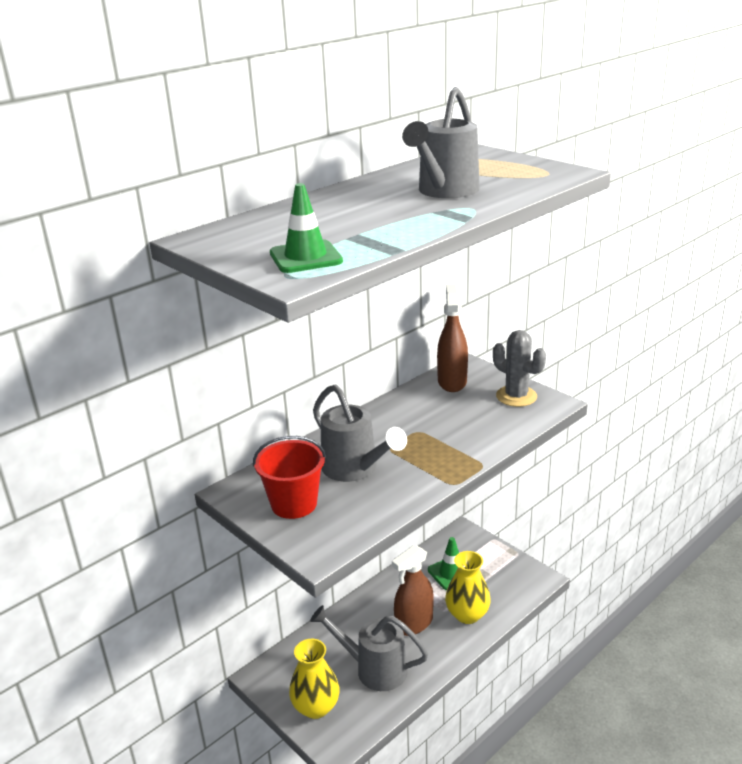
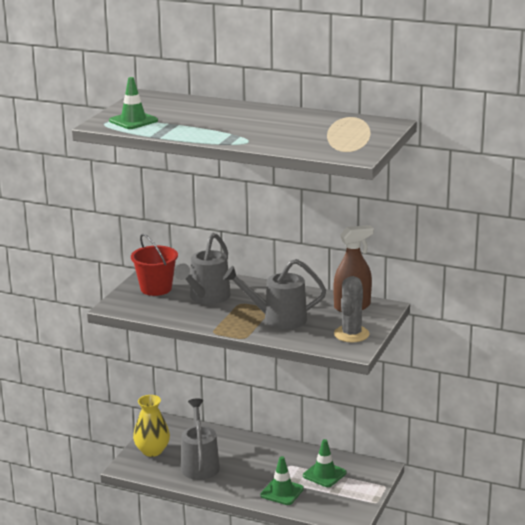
camera: 65 degrees right, 5 degrees down
brown spray bottle [392,545,434,636] -> none
grey watering can [402,87,480,198] -> grey watering can moved to [223,259,326,329]
yellow vase [445,551,491,624] -> green traffic cone [260,456,304,505]

